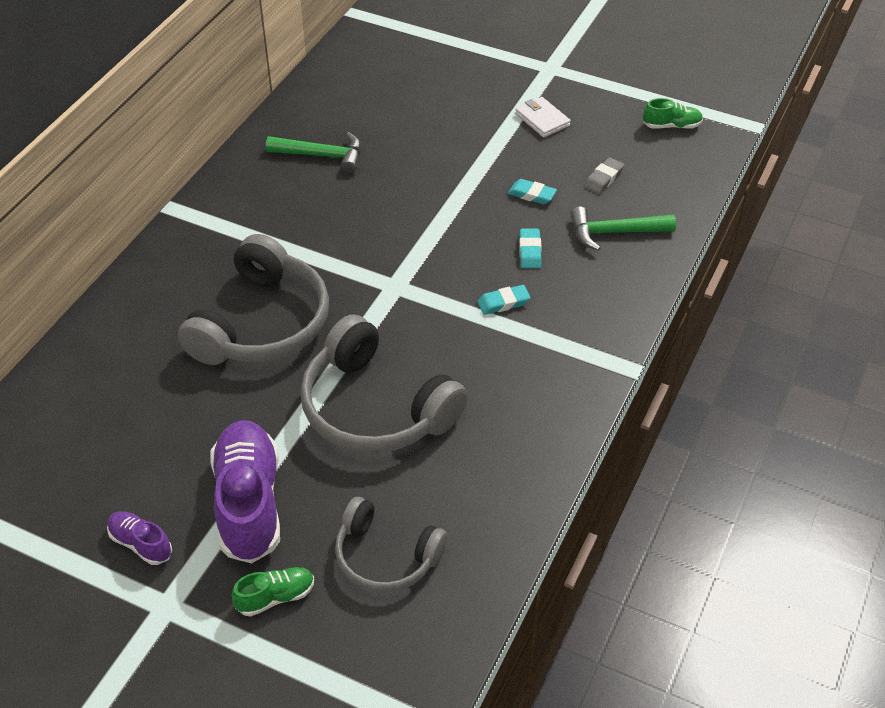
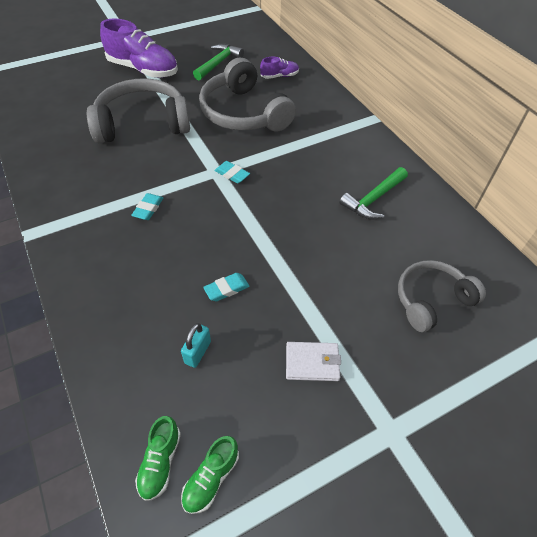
camera: 125 degrees right, 5 degrees up
purple shoe [107,511,172,565] -> purple shoe moved to [260,57,299,79]
green shoe [232,567,314,617] -> green shoe moved to [135,416,181,501]
grey headphones [335,497,448,592] -> grey headphones moved to [398,260,486,332]
turquoise eraser [519,228,542,268] -> turquoise eraser moved to [214,161,250,184]
green hammer [570,206,676,251] -> green hammer moved to [193,44,244,80]
grey eraser [584,157,624,194] -> turquoise padlock [181,323,211,368]

